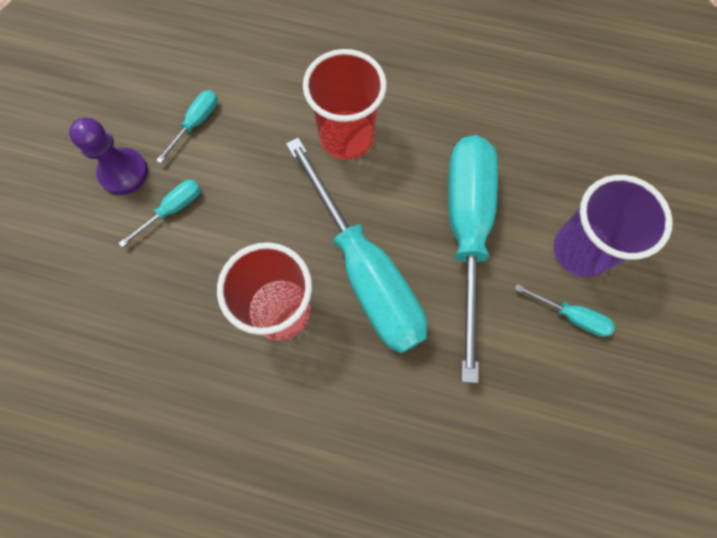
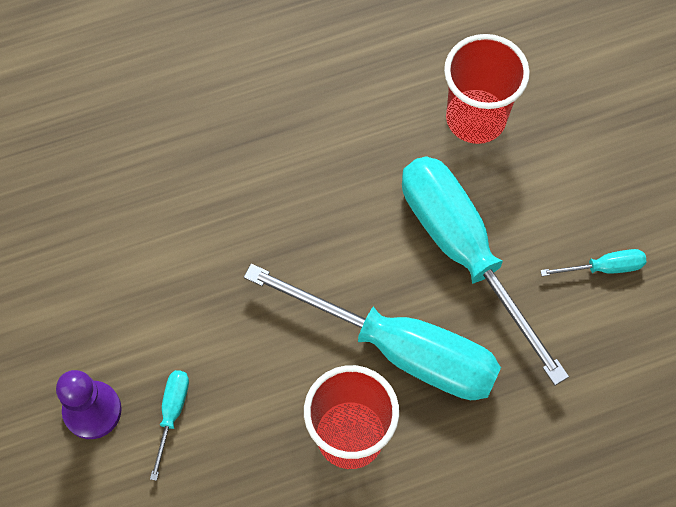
camera: 35 degrees left, 5 degrees down
turquoise screwdriver [156,90,218,163] -> none
red cup [303,49,387,160] -> red cup moved to [444,34,530,144]
purple cup [553,175,673,277] -> none

